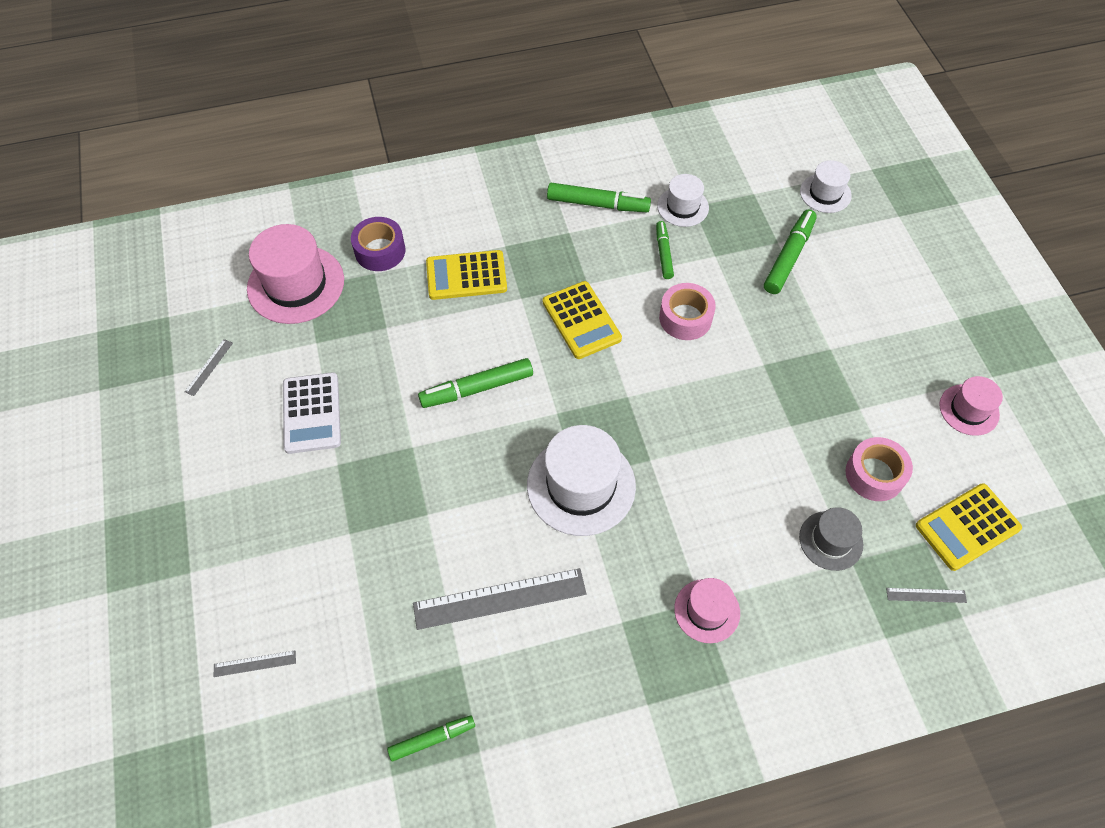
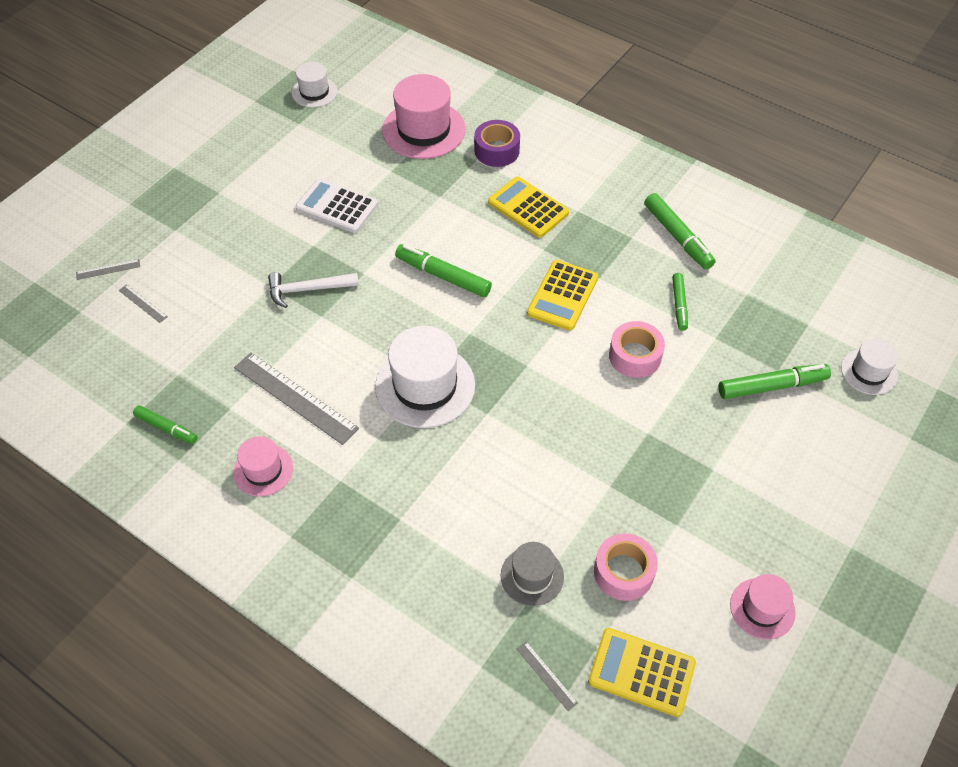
camera: 50 degrees right, 5 degrees down
grey ruler [185,339,233,396] -> grey ruler moved to [76,259,140,280]
white calculator [283,372,341,454] -> white calculator turned 75 degrees clockwise [295,178,378,233]
green marker [656,221,674,279] -> green marker turned 135 degrees clockwise [672,273,688,331]
white hat [657,174,709,227] -> white hat moved to [292,62,337,108]
pink hat [674,578,740,643] -> pink hat moved to [233,436,293,496]
none -> white hammer [268,272,359,308]

